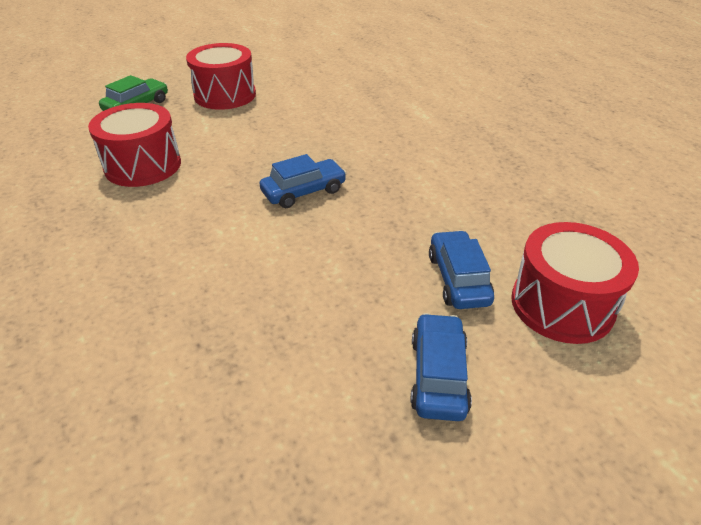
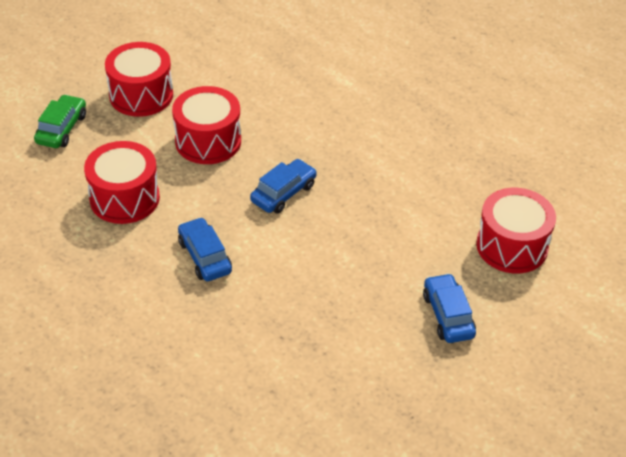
camera: 20 degrees left, 5 degrees up
blue car [429,230,494,309] -> blue car moved to [178,217,232,281]
none -> red drum [172,86,241,164]

